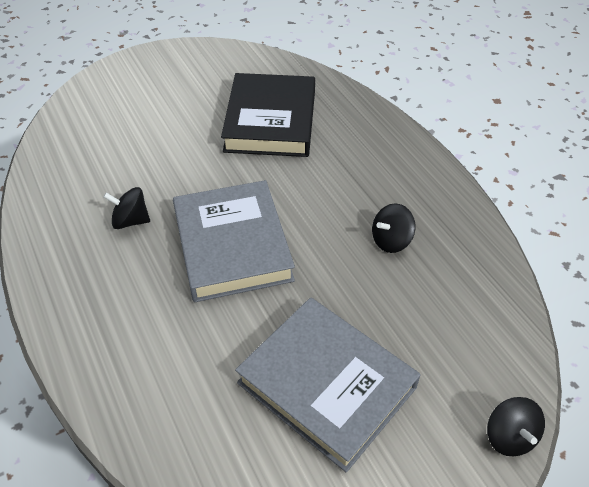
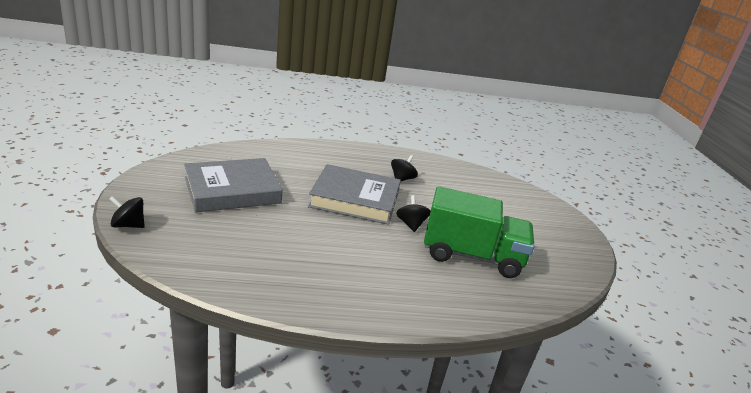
camera: 110 degrees right, 20 degrees down
black book [221,73,315,157] -> green truck [424,186,534,278]
black spinning top [372,203,415,253] -> black spinning top moved to [396,195,431,232]

